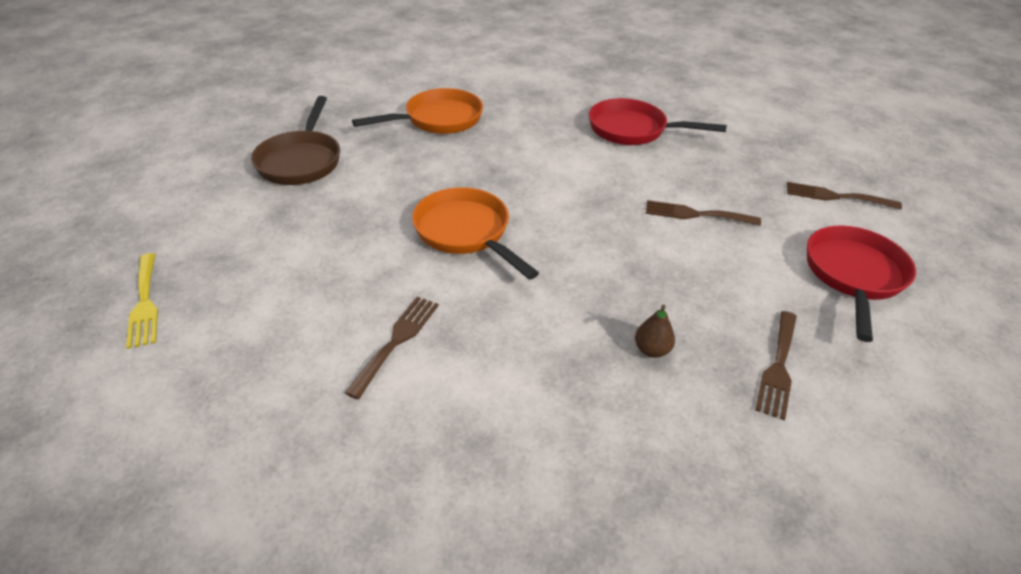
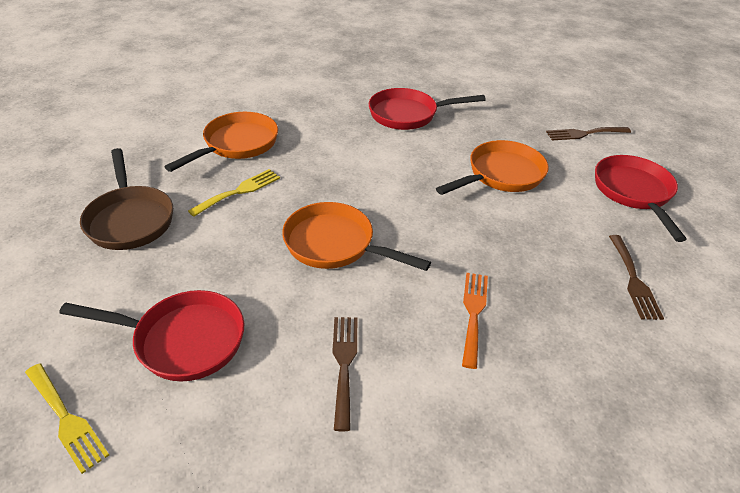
camera: 25 degrees left, 0 degrees up
brown pear [635,305,675,358] -> none
brown fork [646,200,761,226] -> orange pan [436,140,549,195]
none -> red pan [59,290,245,381]
none -> yellow fork [188,169,280,217]
none -> orange fork [462,273,488,369]

